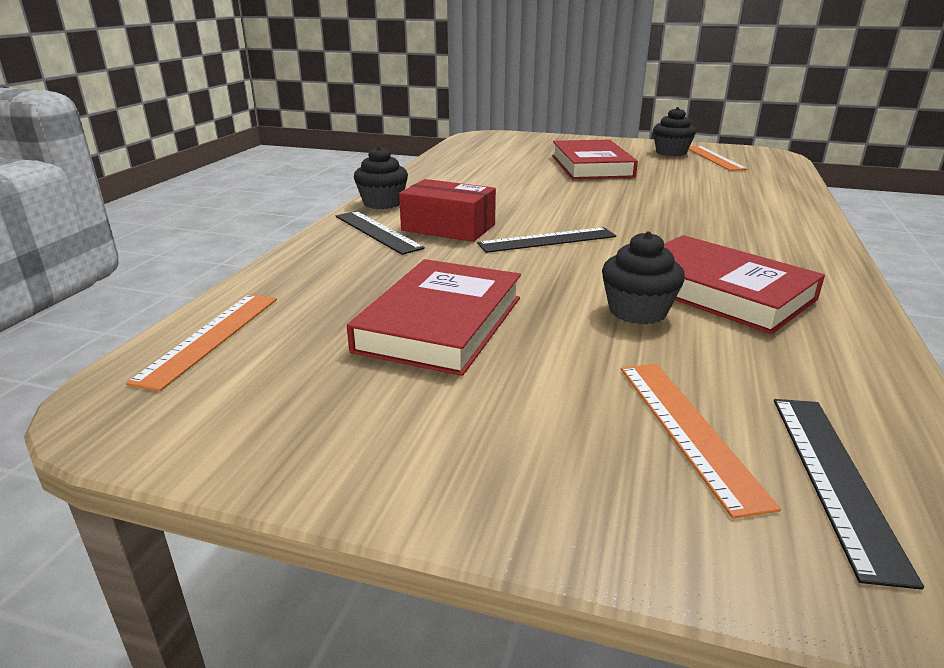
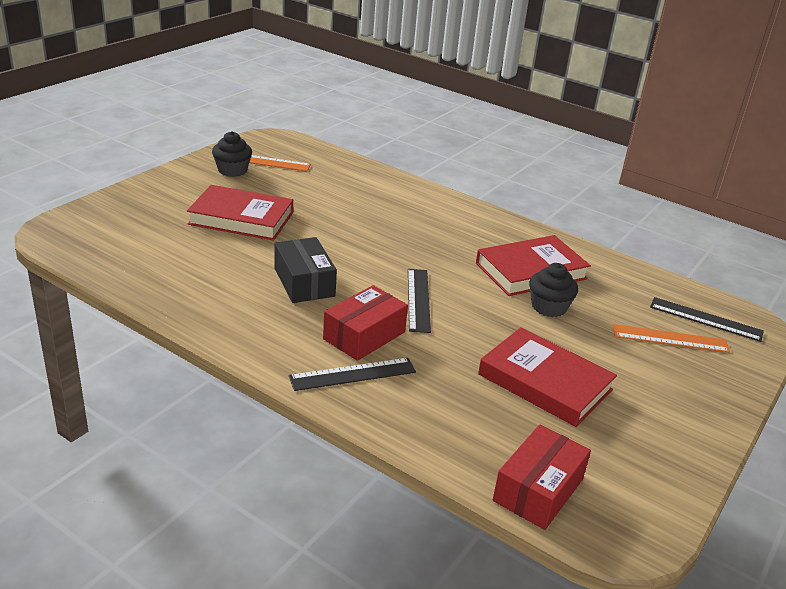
camera: 75 degrees left, 5 degrees up
orange ruler [126,294,277,391] -> red box [493,424,591,530]
black cupcake [354,146,408,209] -> none
none -> black box [274,237,337,303]

